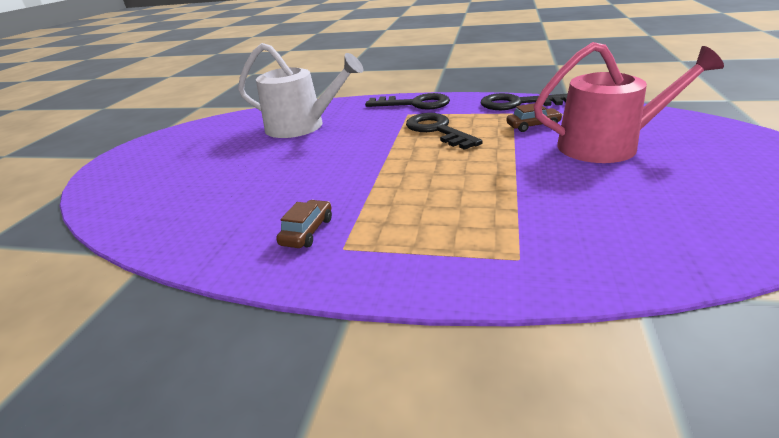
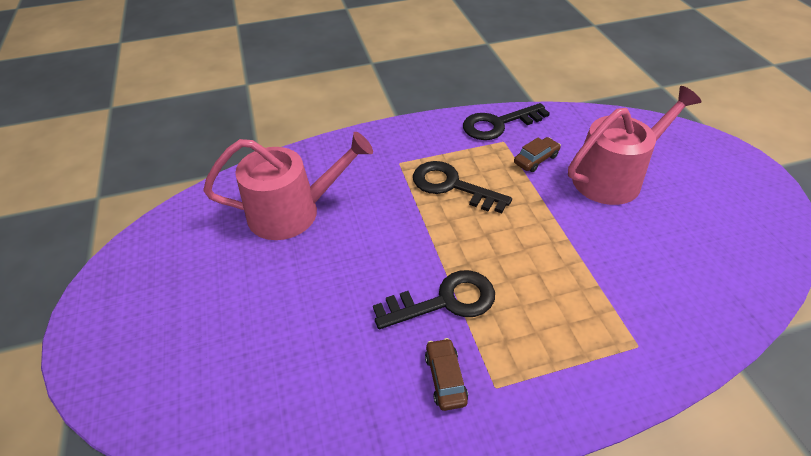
camera: 30 degrees left, 15 degrees up
white watering can [238,43,363,138] -> pink watering can [203,132,373,240]
black key [365,93,450,109] -> black key moved to [373,270,495,329]

